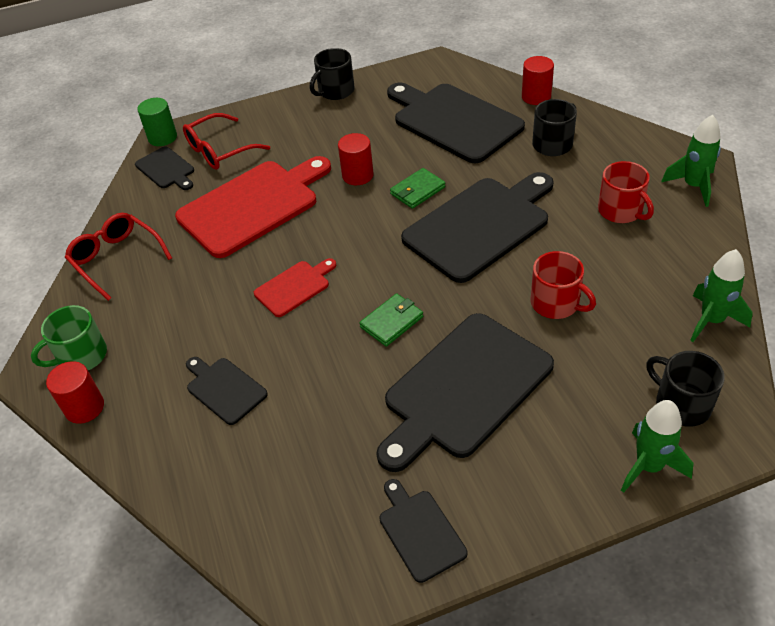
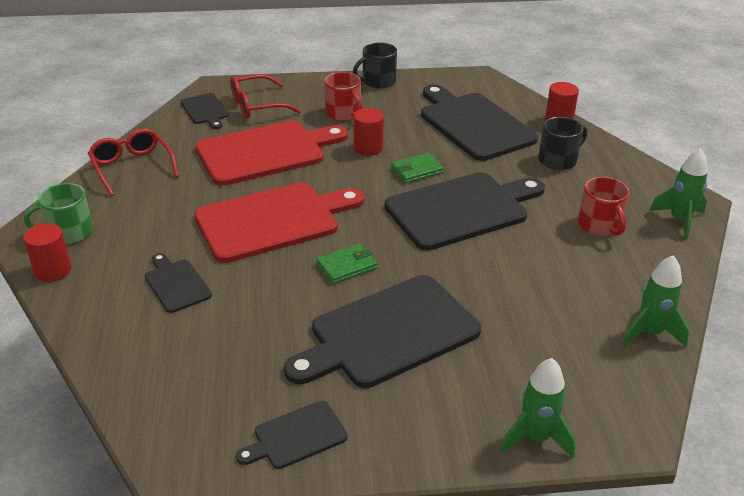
camera: 10 degrees right, 10 degrees down
green cylinder [138,98,177,146] -> none
red cutting board [254,258,336,317] -> red cutting board [194,182,364,263], size x2.06
black cutting board [379,479,467,583] -> black cutting board turned 105 degrees counterclockwise [236,401,348,469]
red mug [531,251,596,319] -> red mug moved to [324,72,362,121]
black mug [646,351,725,427] -> none

